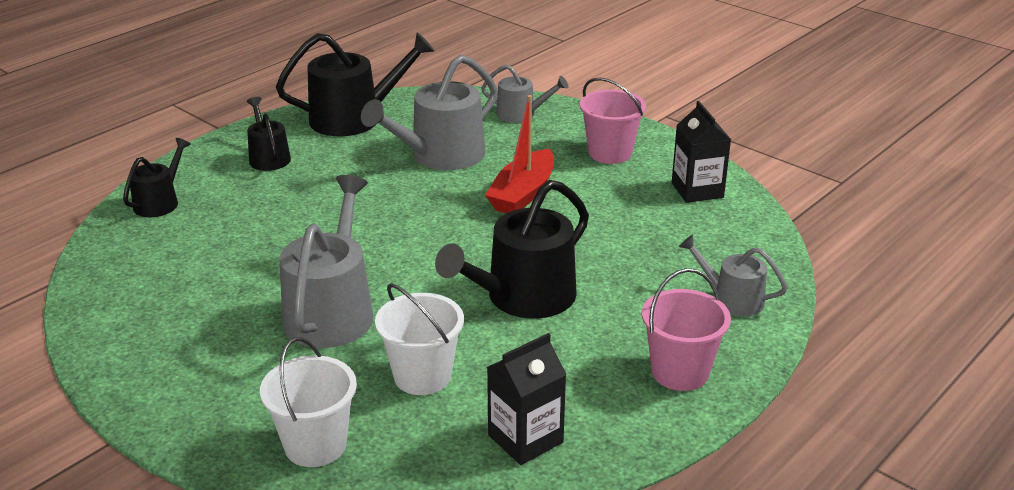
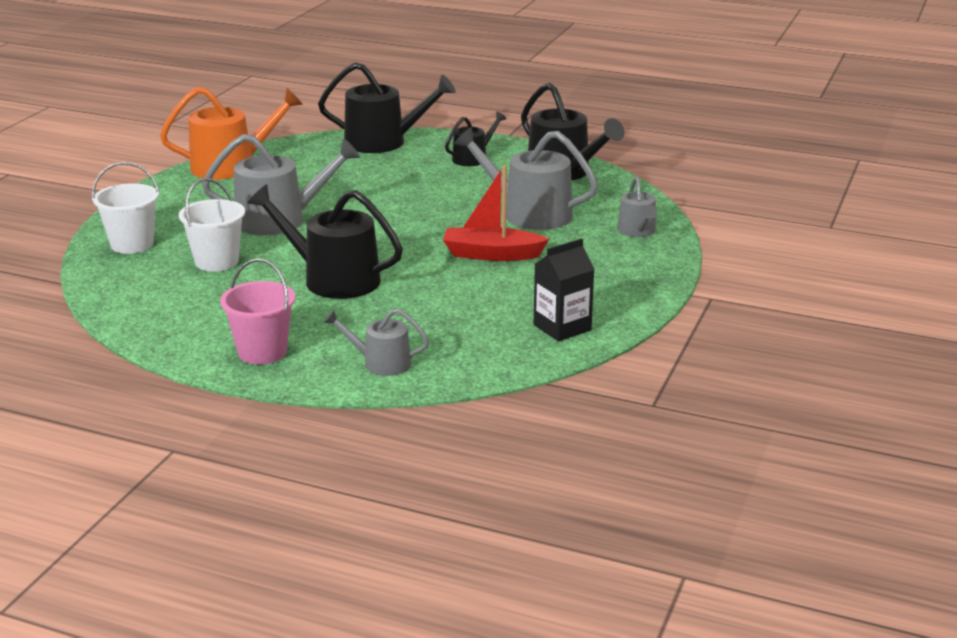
camera: 70 degrees right, 5 degrees down
black watering can [123,138,191,218] -> black watering can [318,62,456,153], size x1.79
black carton [487,333,567,465] -> none
pink bucket [580,78,646,164] -> none
grey watering can [679,235,788,316] -> grey watering can turned 90 degrees counterclockwise [323,308,429,376]
none -> orange watering can [160,87,303,179]

